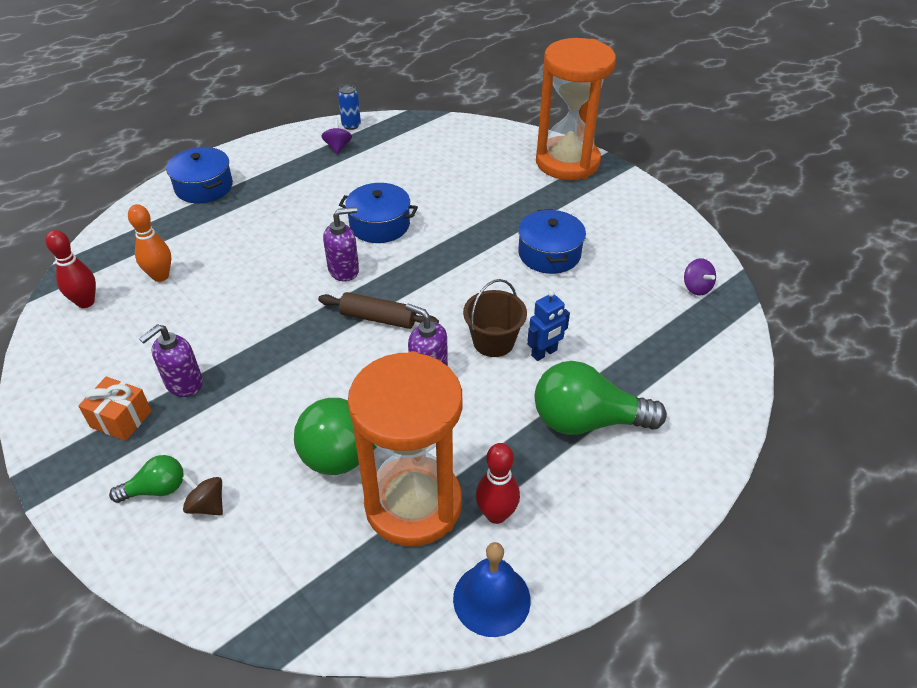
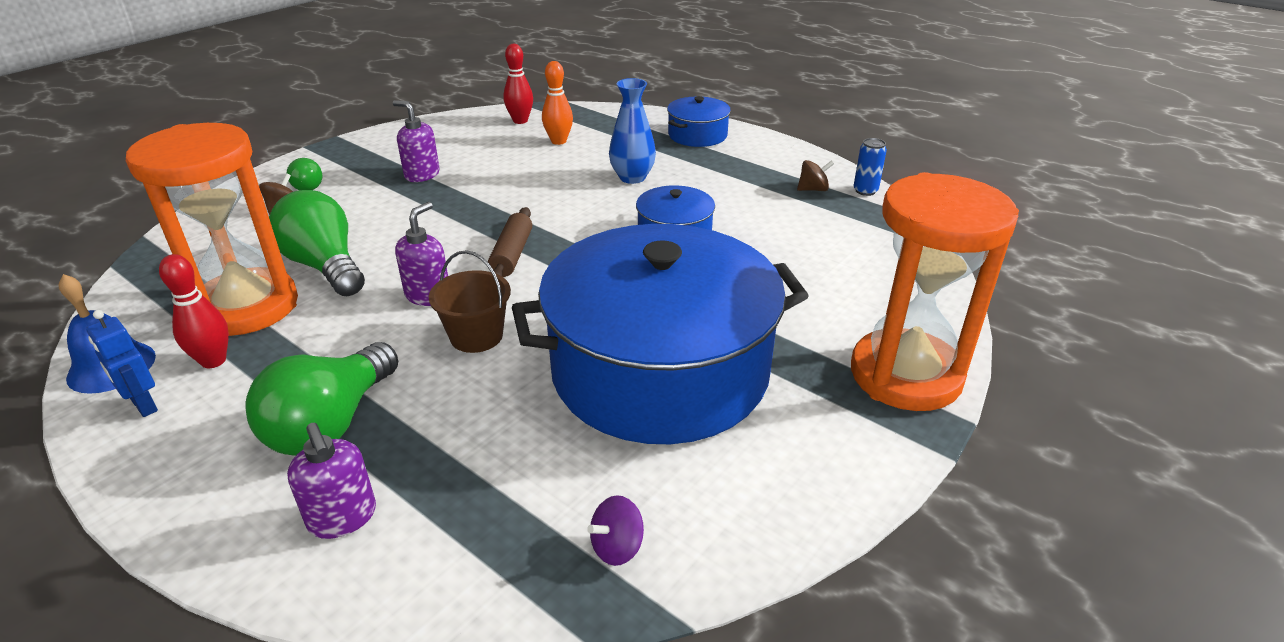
camera: 80 degrees right, 10 degrees down
orange gift [78,377,152,441] -> none
purple spinning top [322,120,352,154] -> brown spinning top [797,160,834,191]
purple soap dispenser [323,207,359,282] -> purple soap dispenser moved to [287,423,376,539]
blue pot [518,209,586,274] -> blue pot [512,224,809,444], size x2.32
blue robot [527,290,570,361] -> blue robot moved to [86,310,158,417]
green light bulb [535,361,667,435] -> green light bulb turned 150 degrees counterclockwise [245,342,398,456]
none -> blue vase [609,78,656,184]

